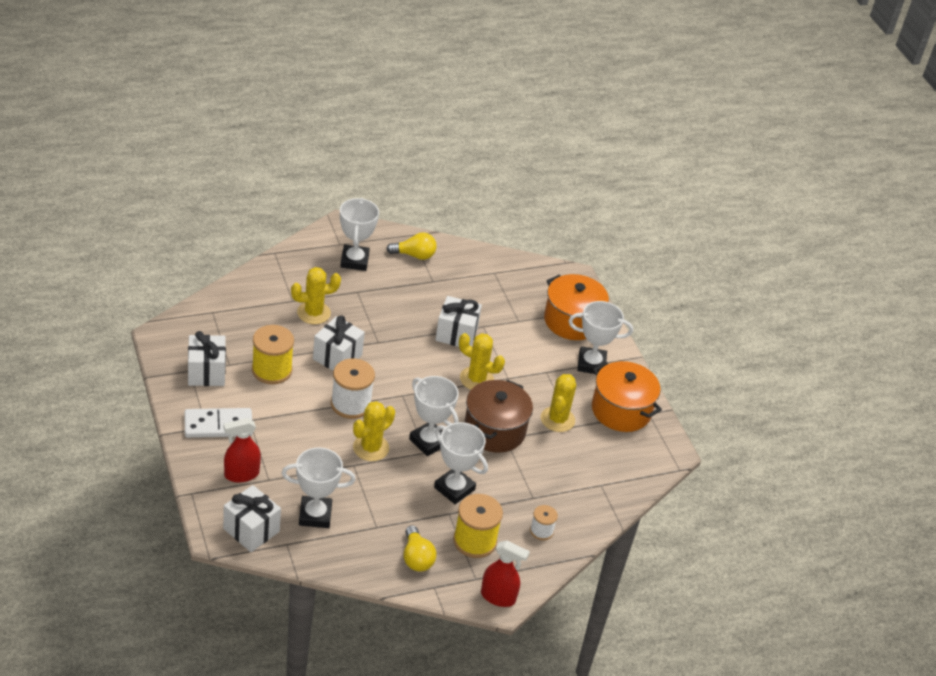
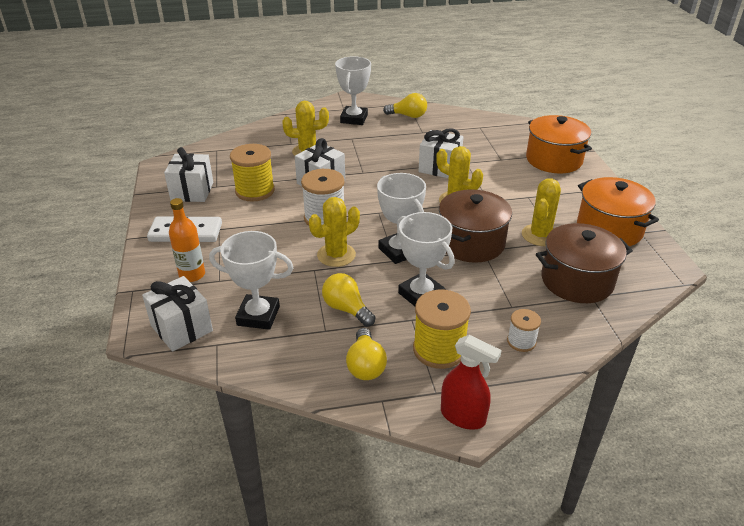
camera: 15 degrees right, 5 degrees down
red spray bottle [224,418,261,483] -> orange bottle [169,198,205,282]
white trophy [569,301,633,374] -> none
none -> yellow light bulb [322,273,376,327]
none -> brown pot [536,223,633,303]

